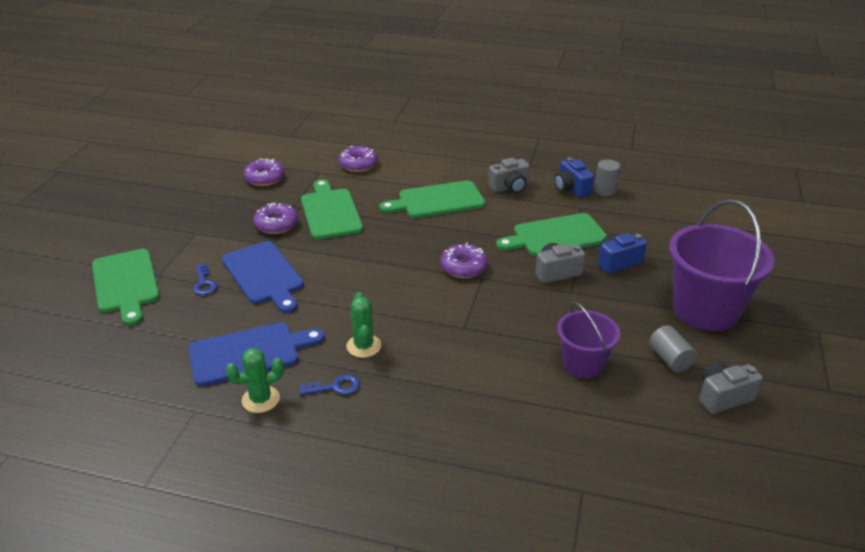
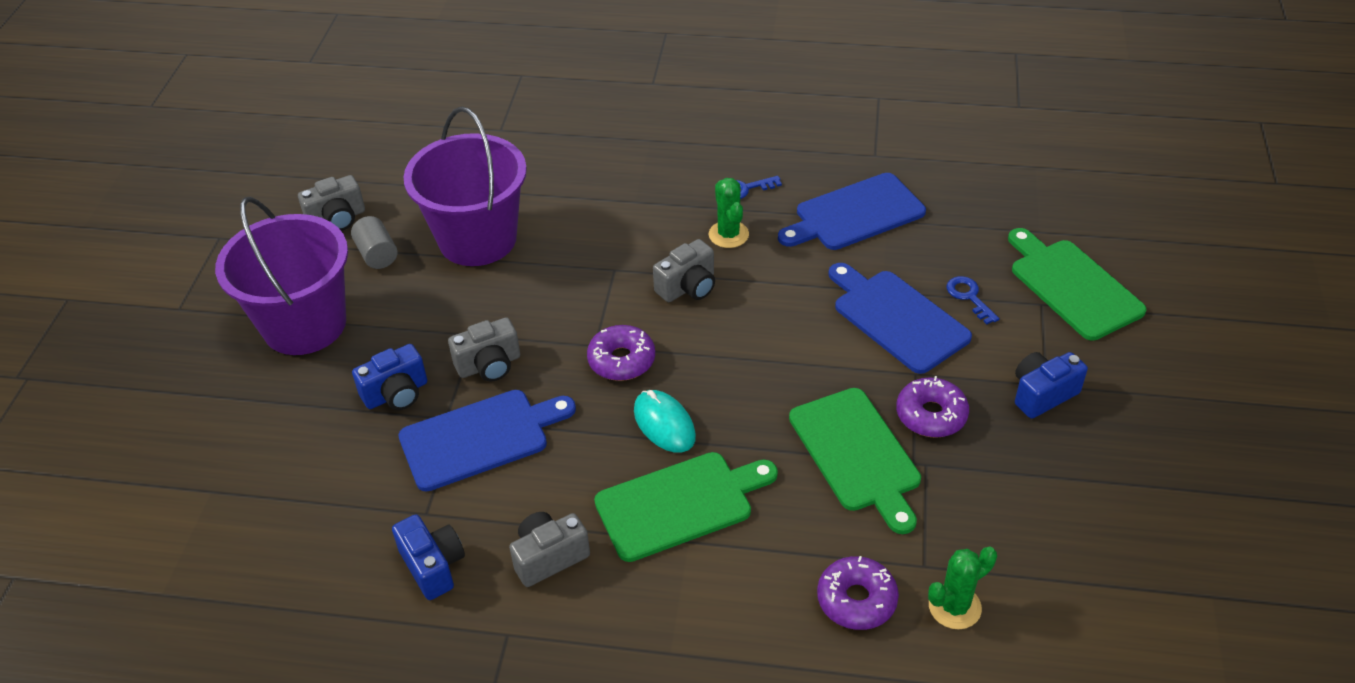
camera: 175 degrees right, 10 degrees up
green cactus [225,348,284,413] -> green cactus moved to [928,547,997,629]
purple donut [244,159,285,186] -> none
green cutting board [496,213,607,256] -> blue cutting board [398,390,576,492]
purple bucket [557,301,620,378] -> purple bucket [403,107,527,266], size x1.72
grey cylinder [594,160,620,196] -> none
none -> turquoise mouse [634,390,696,453]
none -> grey camera [653,239,715,302]
none -> blue camera [1015,352,1088,419]

